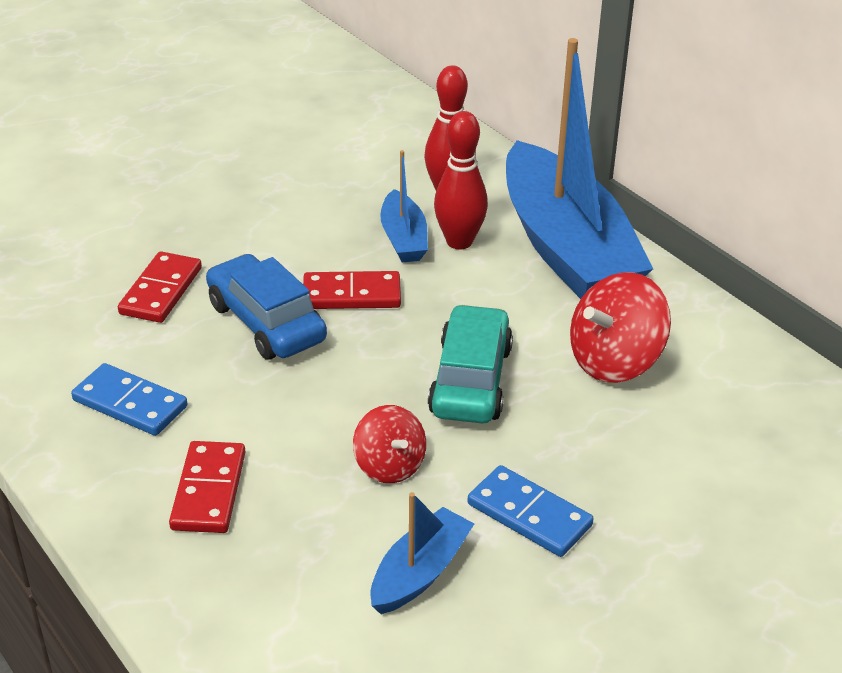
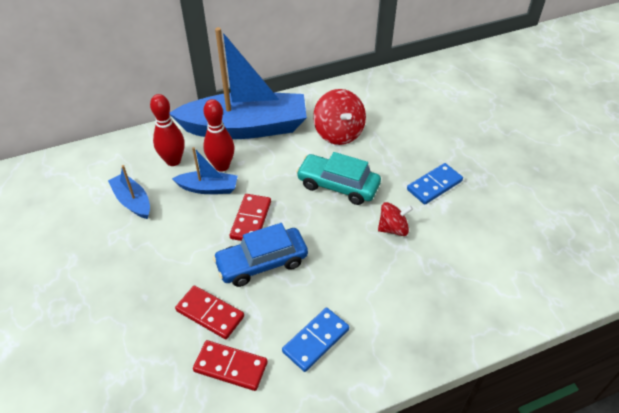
camera: 75 degrees left, 10 degrees up
red domino [169,441,245,533] -> red domino moved to [193,340,268,391]
blue boat [370,492,474,614] -> blue boat moved to [108,165,150,219]

